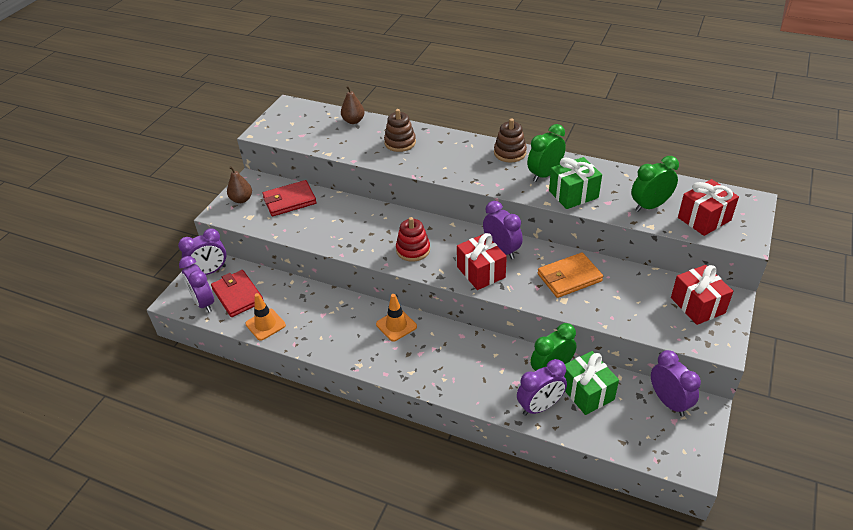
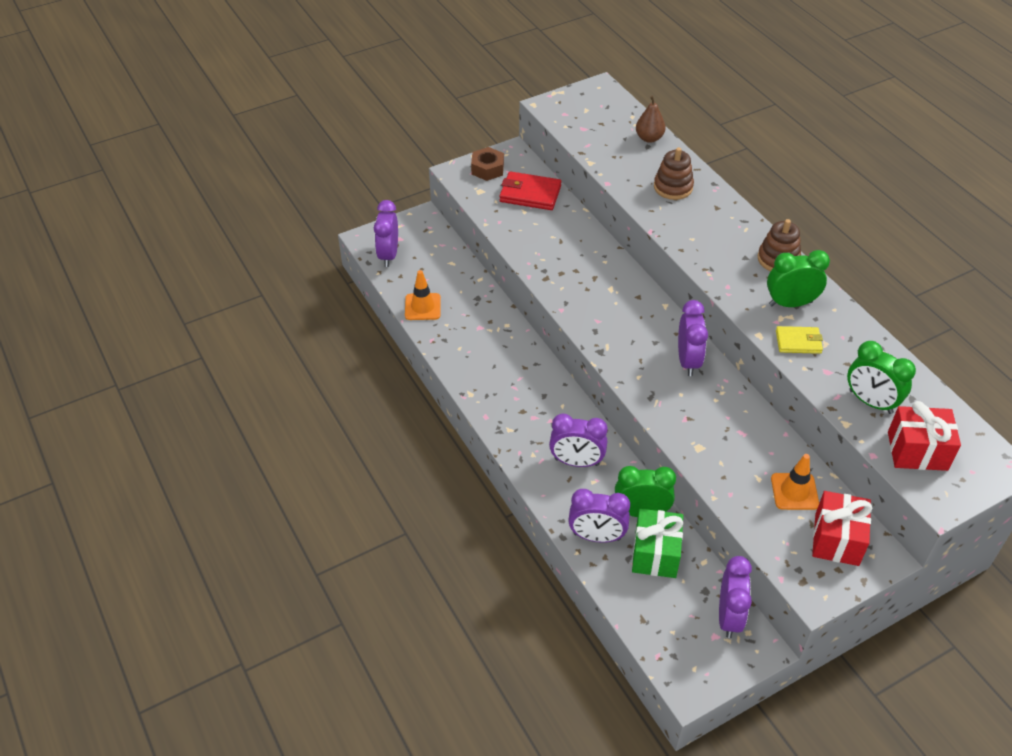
camera: 35 degrees right, 5 degrees up
purple clock [178,228,227,275] -> purple clock moved to [549,414,608,467]
red wallet [211,270,264,317] -> none
brown pear [227,166,252,203] -> brown nut [471,147,504,181]
orange traffic cone [376,294,417,342] -> orange traffic cone moved to [771,454,819,510]
red stacking toy [396,217,430,262] -> none
red gift [457,233,507,290] -> none
orange wallet [538,252,603,298] -> none
green gift [549,157,602,209] -> yellow wallet [776,326,823,354]
green clock [631,156,679,212] -> green clock turned 150 degrees counterclockwise [847,341,916,414]

